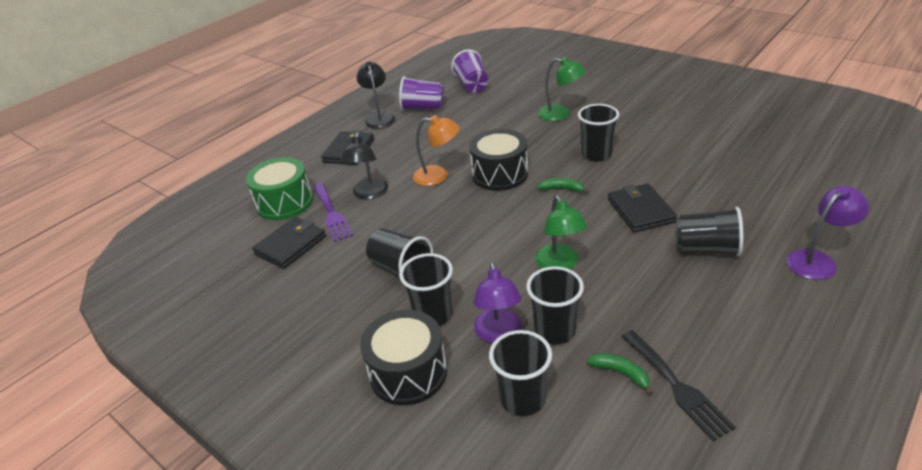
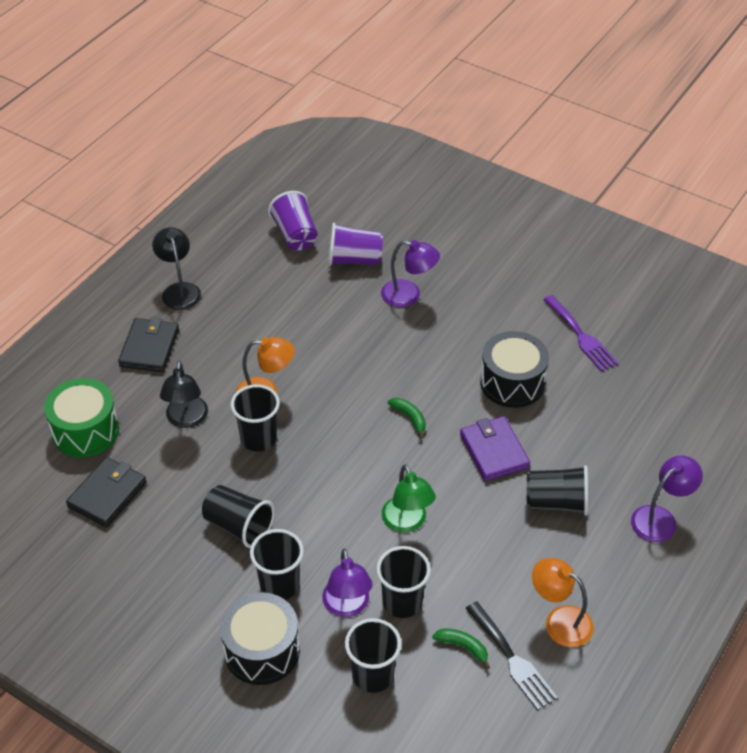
camera: 10 degrees left, 10 degrees up
purple fork [313,183,353,242] -> purple fork moved to [543,295,618,372]
purple cup [399,76,444,111] -> purple cup moved to [329,223,383,265]
black drum [469,129,528,191] -> black drum moved to [480,331,549,408]
green banana [537,178,589,193] -> green banana turned 45 degrees clockwise [388,398,426,439]
green lamp [538,57,586,121] -> purple lamp [381,240,440,307]
black cup [578,104,619,161] -> black cup moved to [231,384,280,451]
black wallet [608,183,677,233] -> purple wallet [460,416,530,481]
none -> orange lamp [532,558,594,647]

